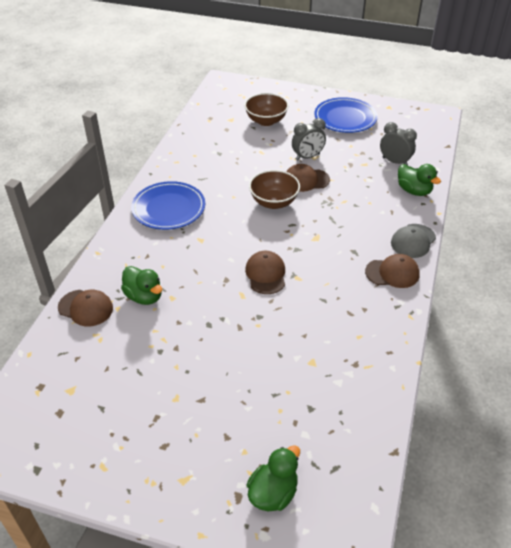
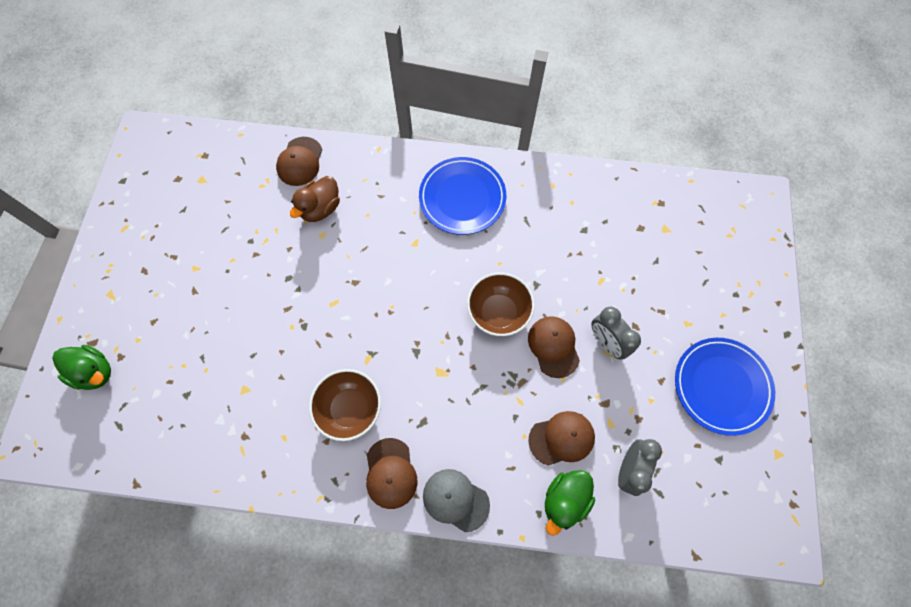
camera: 80 degrees right, 25 degrees up
green duck [121,266,162,305] -> brown duck [290,176,340,222]
brown bowl [244,93,289,126] -> brown bowl moved to [309,369,381,441]
brown cap [245,251,285,294] -> brown cap moved to [528,411,595,466]

